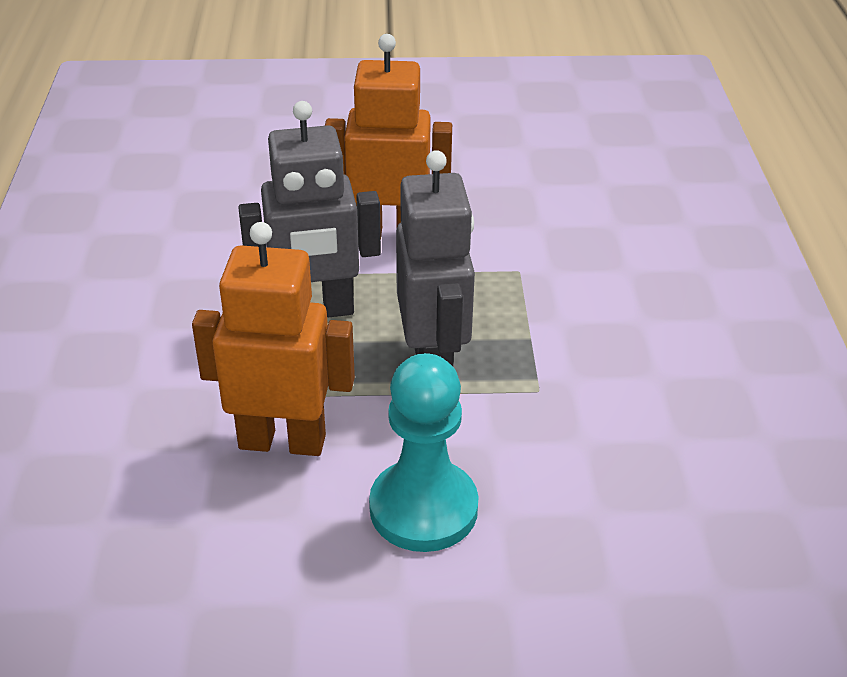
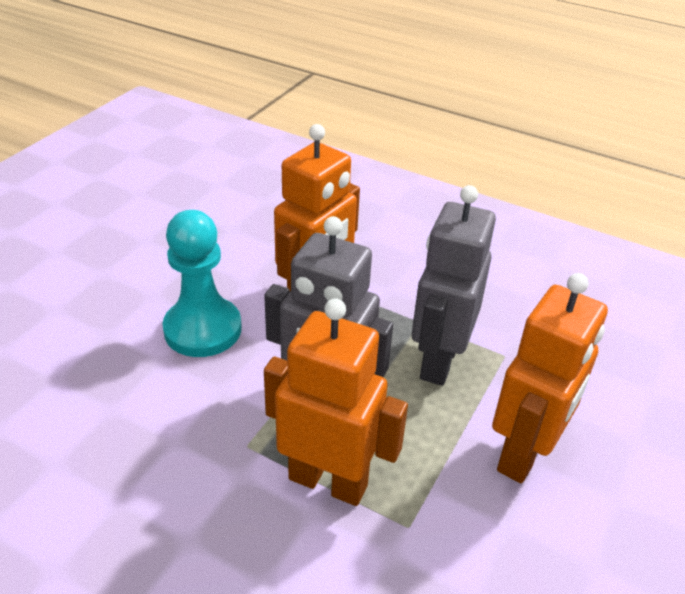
camera: 120 degrees right, 0 degrees up
none -> orange robot [264,298,408,506]

